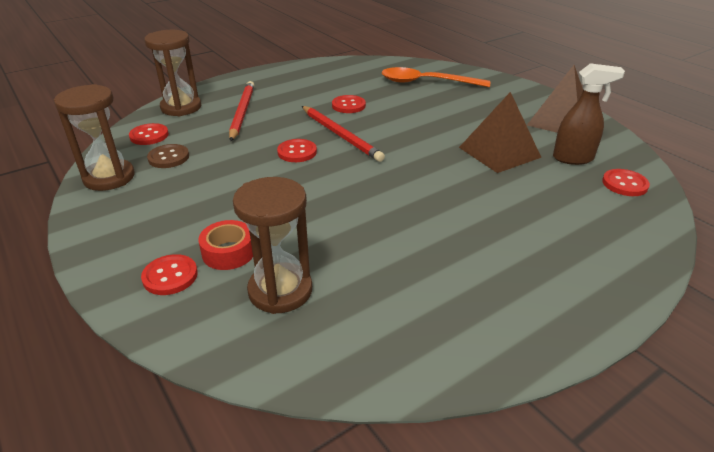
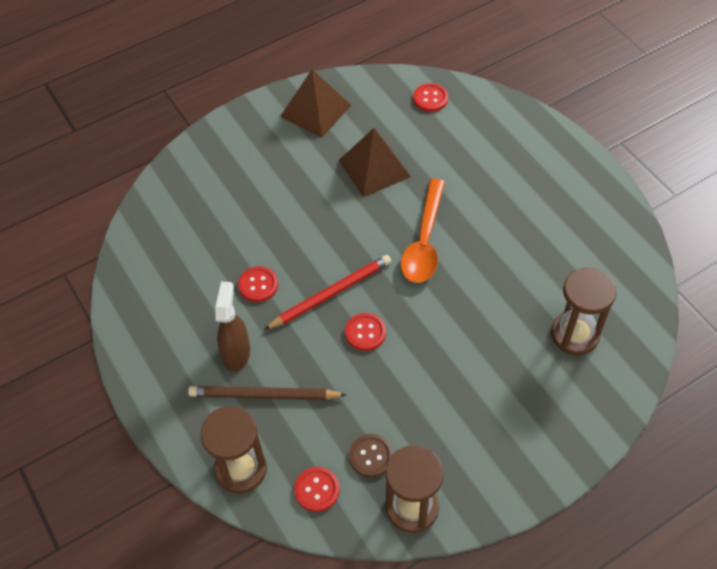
camera: 85 degrees left, 20 degrees up
red button [141,254,198,295] -> none
red tape [198,220,253,270] -> none
red pencil [229,81,254,141] -> brown pencil [188,386,346,400]
orange spoon [382,67,490,87] -> orange spoon moved to [401,179,445,283]
brown spray bottle [553,63,625,165] -> brown spray bottle moved to [215,282,250,372]

